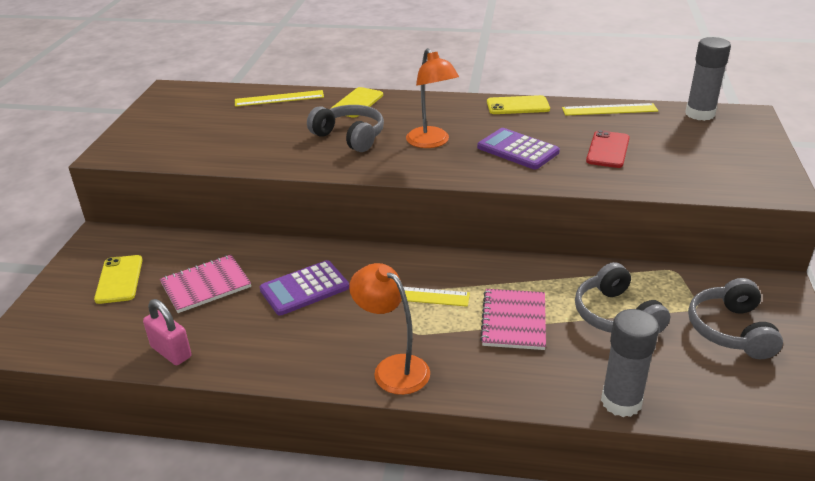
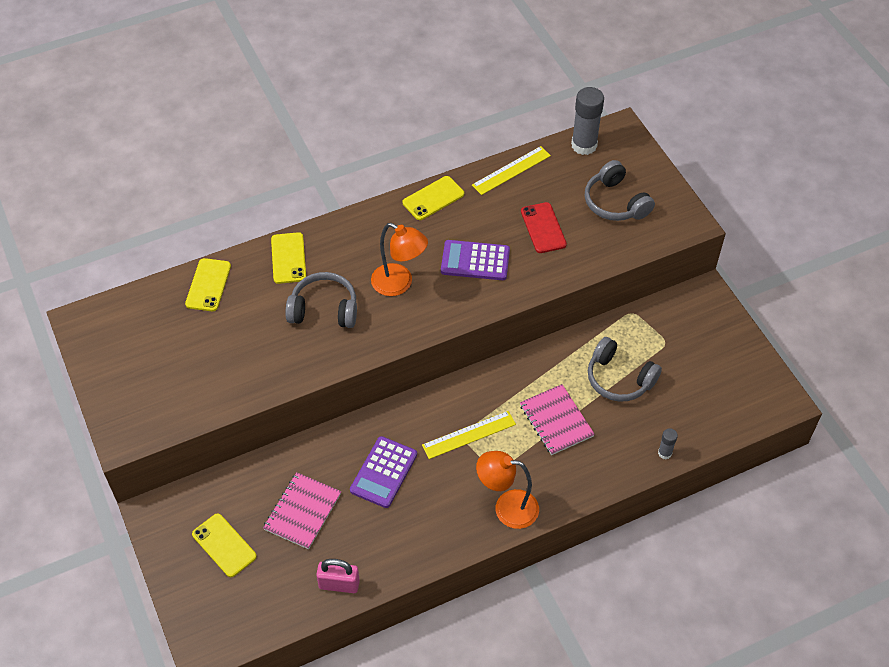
camera: 35 degrees left, 20 degrees up
yellow ruler [235,90,324,107] -> yellow phone [185,258,231,311]
grey glue stick [601,309,659,417] -> grey glue stick [658,428,678,459], size x0.49
grey headphones [688,278,783,359] -> grey headphones moved to [585,160,655,221]

